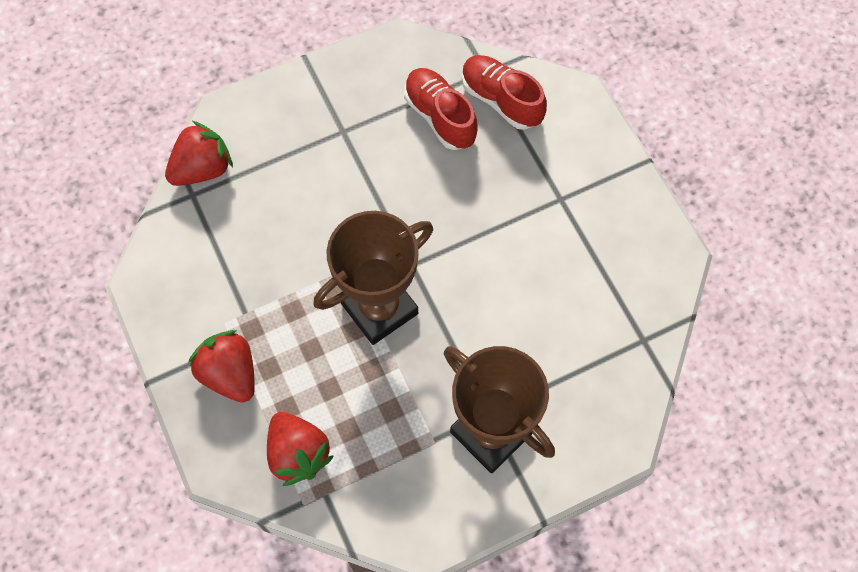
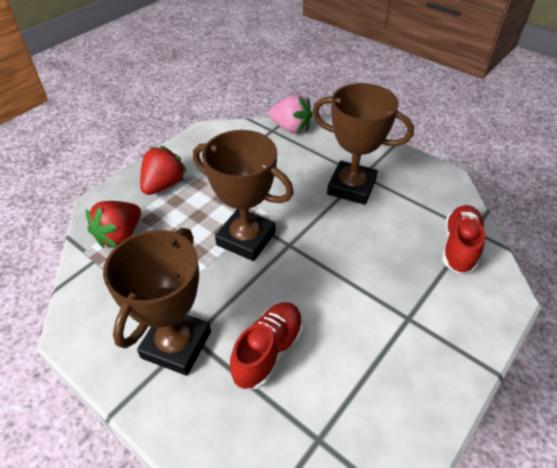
camera: 65 degrees right, 20 degrees down
red strawberry [165,121,233,186] -> pink strawberry [269,95,313,134]
red shoe [404,68,478,150] -> red shoe moved to [230,302,303,389]
none -> brown trophy [312,83,414,205]

